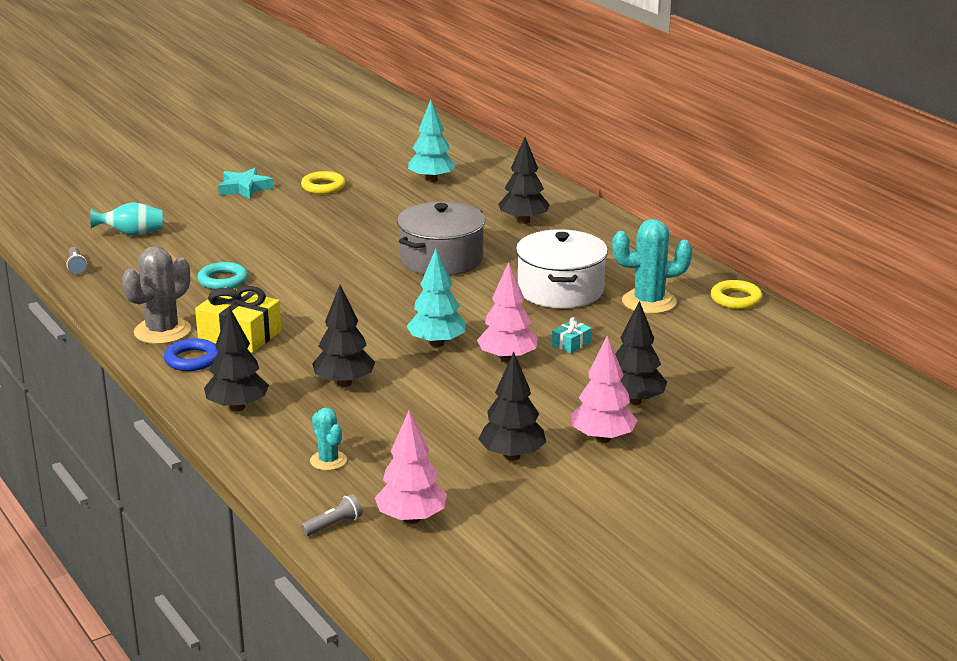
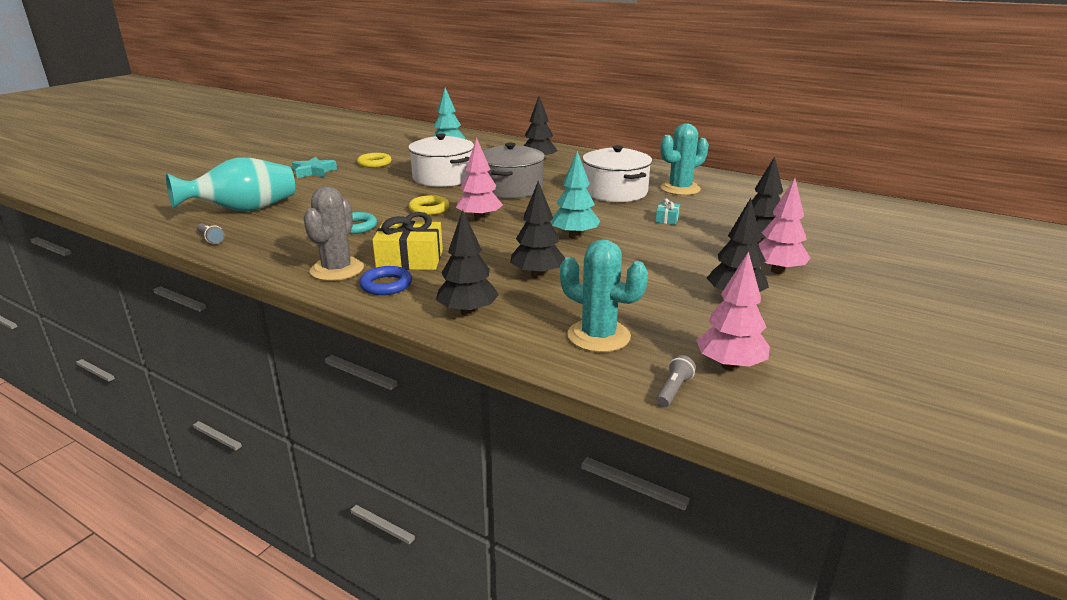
camera: 25 degrees left, 0 degrees up
turquoise vase [91,202,163,236] -> turquoise vase [166,157,295,212], size x1.85
turquoise cactus [310,408,347,471] -> turquoise cactus [560,239,648,352], size x1.77
pink tree [477,262,538,363] -> pink tree moved to [456,138,503,221]
yellow ring [711,280,762,309] -> yellow ring moved to [409,195,449,215]
none -> white pot [408,133,474,187]

